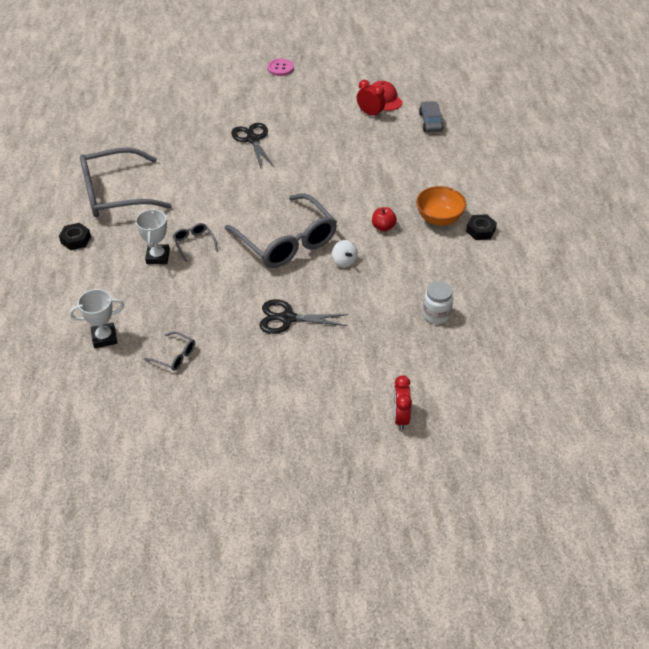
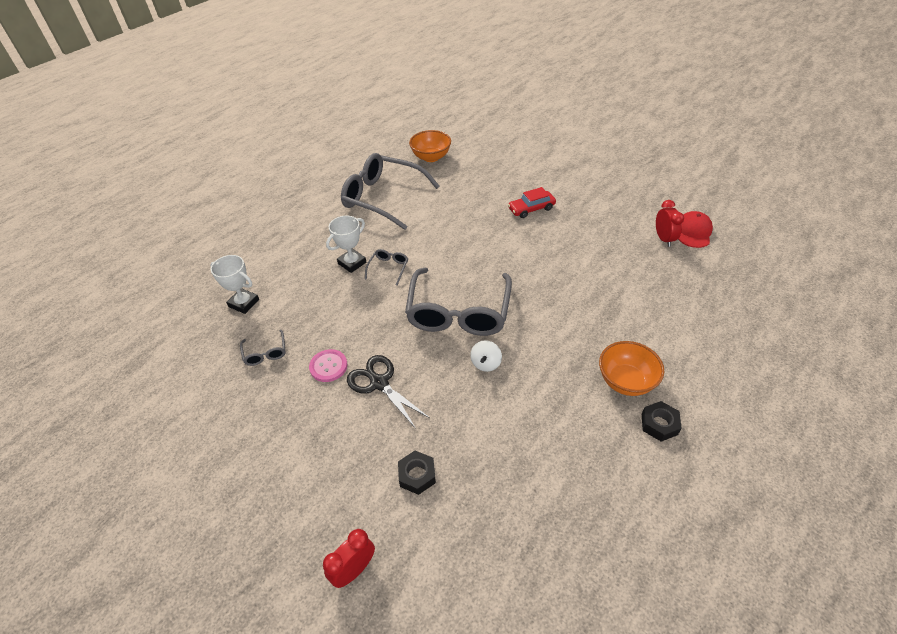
camera: 45 degrees right, 0 degrees up
black nut [59,223,91,250] -> black nut moved to [398,451,436,495]
black scissors [231,123,274,168] -> red car [508,187,556,218]
pink button [267,59,294,76] -> pink button moved to [309,349,348,382]
red apple [372,207,397,231] -> none
grey car [419,101,444,133] -> none
white jar [423,281,453,324] -> none
none -> orange bowl [409,130,451,162]

